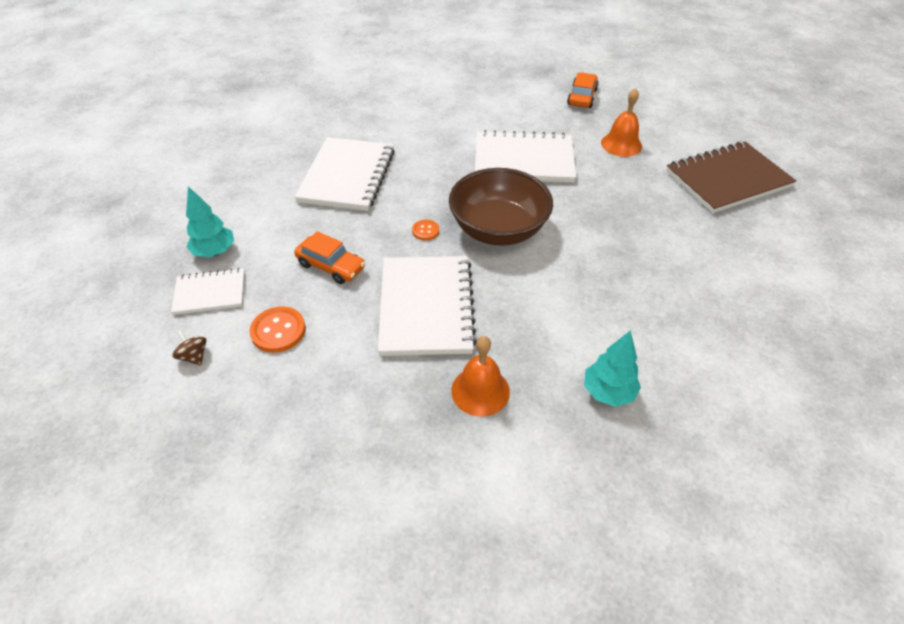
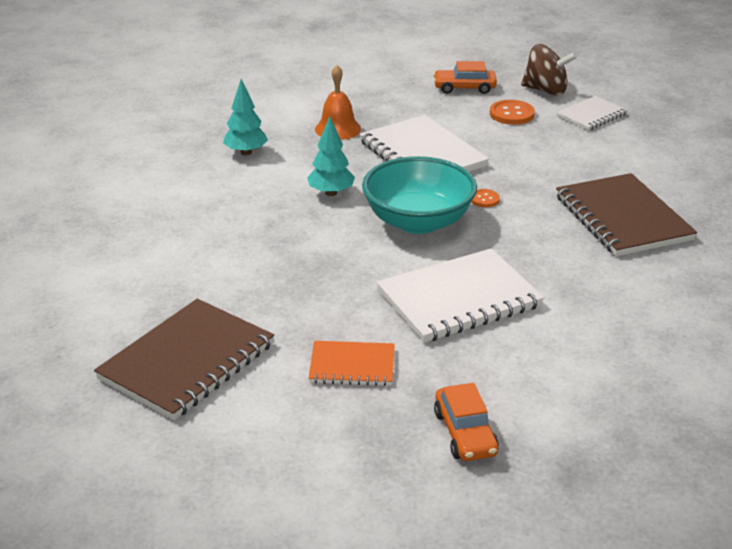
camera: 150 degrees right, 15 degrees down
brown spinning top [172,330,206,366] -> brown spinning top [521,44,577,96], size x2.07
turquoise tree [186,186,234,257] -> turquoise tree moved to [307,116,355,196]
white notebook [294,137,395,211] -> brown notebook [556,173,697,256]
orange car [294,231,365,284] -> orange car moved to [433,61,497,94]
brown bowl [449,168,553,246] -> turquoise bowl [362,156,477,234]
orange bell [601,88,642,157] -> orange notebook [309,341,395,386]

